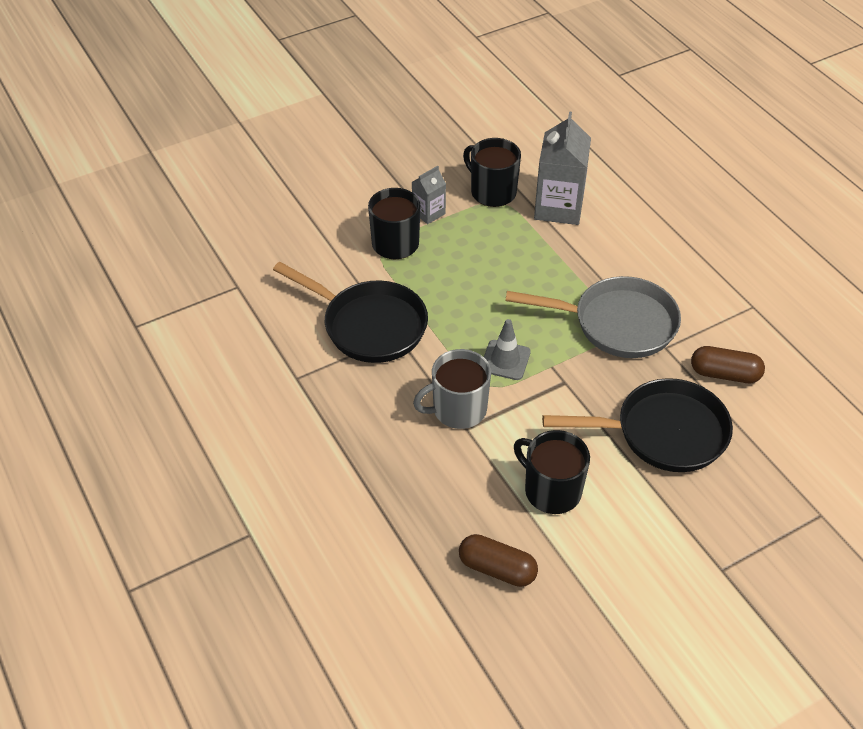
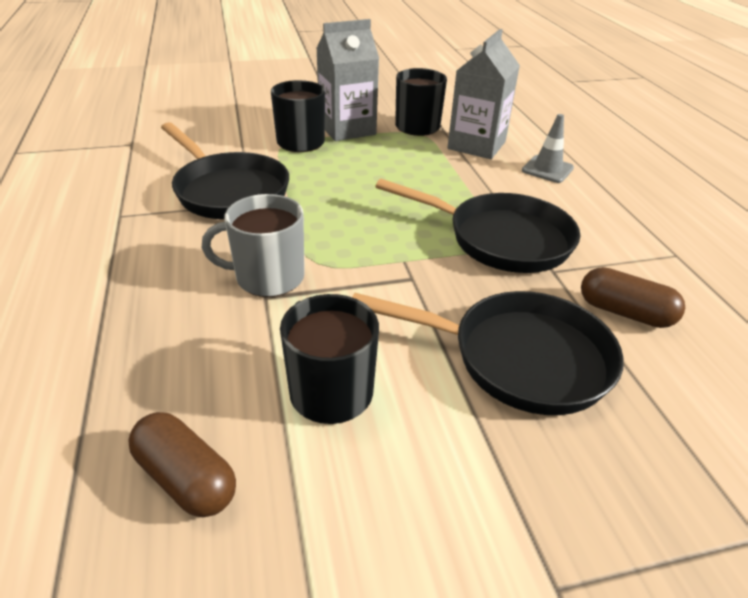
camera: 15 degrees right, 10 degrees down
grey carton [412,166,446,224] -> grey carton [316,19,379,141], size x1.88
grey traffic cone [484,319,531,380] -> grey traffic cone moved to [522,114,574,183]
grey pan [505,276,681,358] -> black pan [375,179,580,273]

